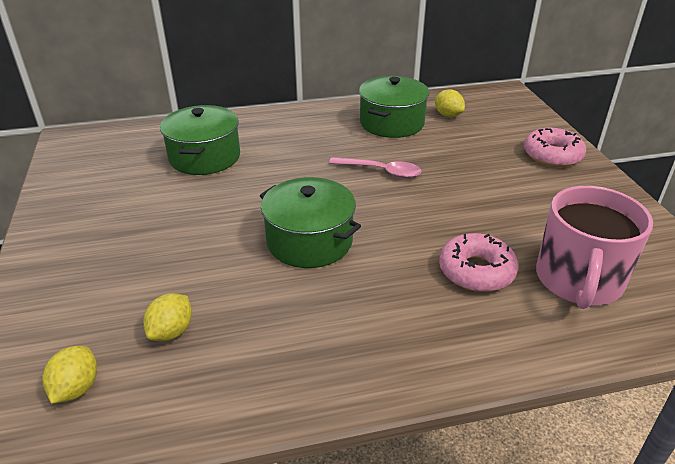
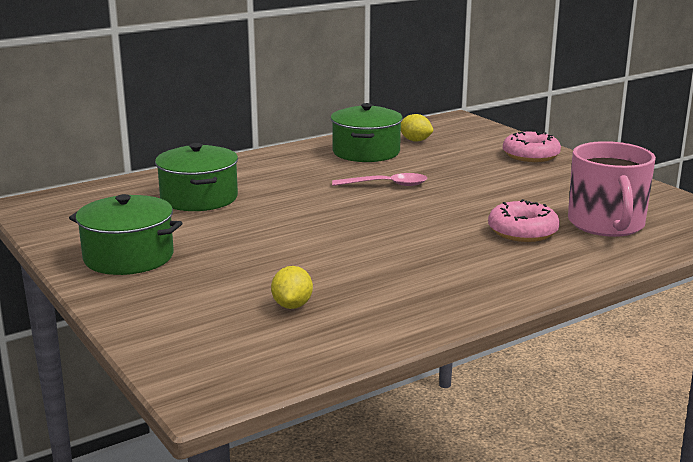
camera: 20 degrees left, 15 degrees down
yellow lemon [42,346,97,404] -> none
green pot [259,177,361,268] -> green pot moved to [69,194,182,275]

